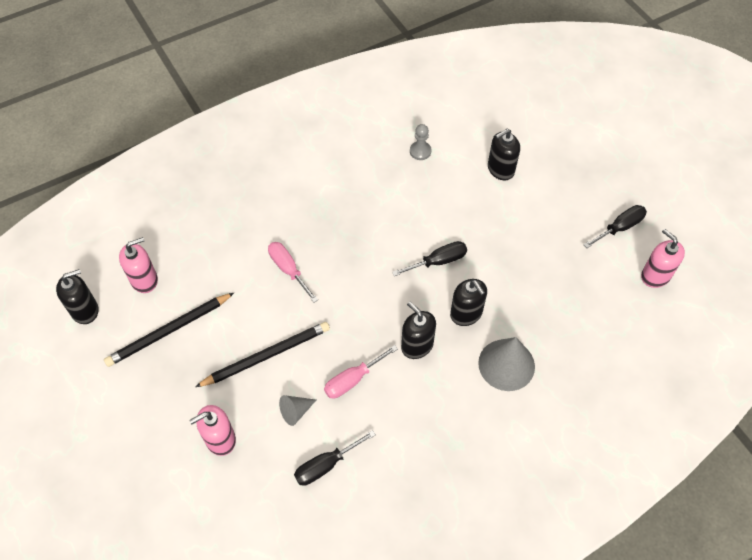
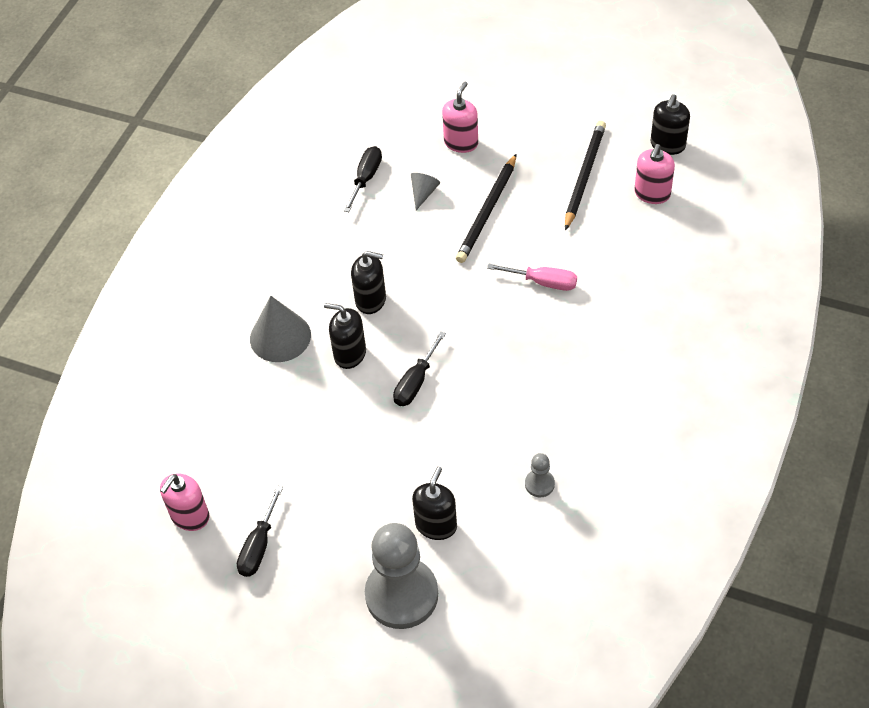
camera: 145 degrees right, 5 degrees down
pink screwdriver [324,345,398,399] -> none
pink soap dispenser [641,229,685,288] -> pink soap dispenser turned 105 degrees clockwise [160,473,209,531]
none -> grey pawn [365,523,438,629]

